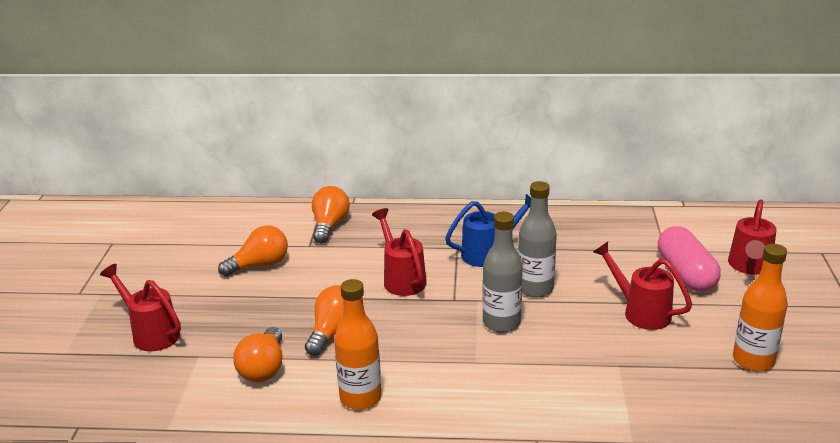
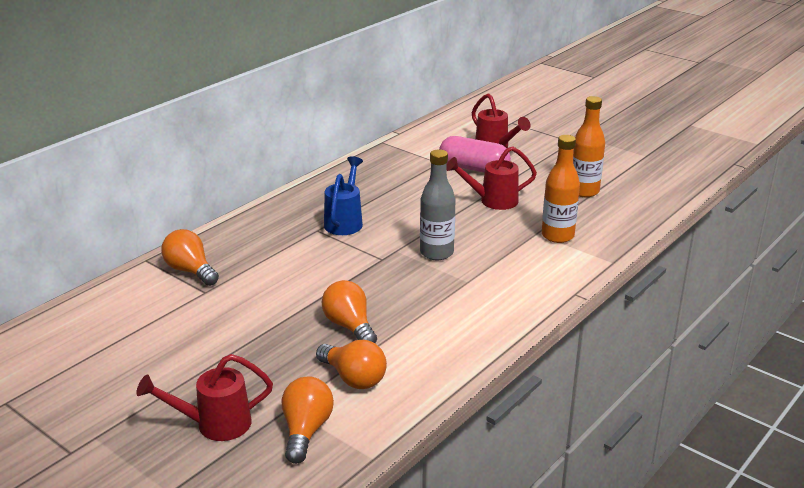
camera: 55 degrees left, 0 degrees up
orange light bulb [218,225,288,276] -> orange light bulb moved to [282,376,334,464]
orange bottle [334,279,382,410] -> orange bottle moved to [542,135,580,243]
red watering can [372,208,427,296] -> none
grey bottle [518,181,557,297] -> none

